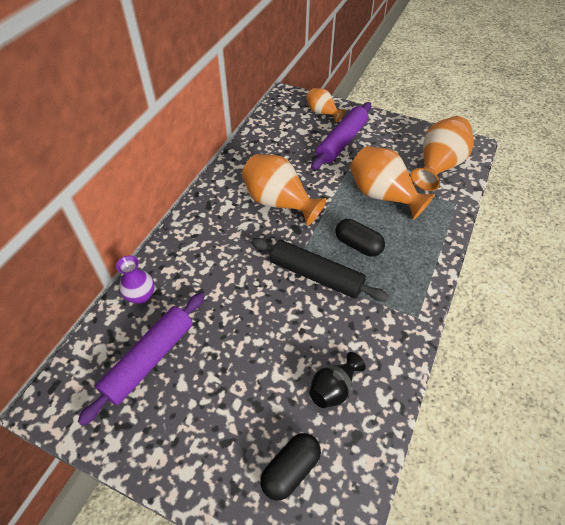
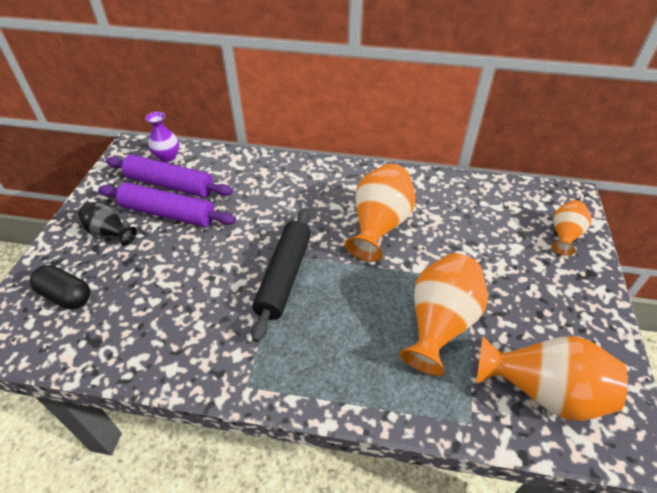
camera: 75 degrees right, 5 degrees down
purple vase [116,255,155,304] -> purple vase moved to [146,112,179,162]
black vase [309,352,366,408] -> black vase moved to [78,202,137,246]
purple rolling pin [311,102,371,170] -> purple rolling pin moved to [98,183,236,227]
black capsule [335,219,385,257] -> none

